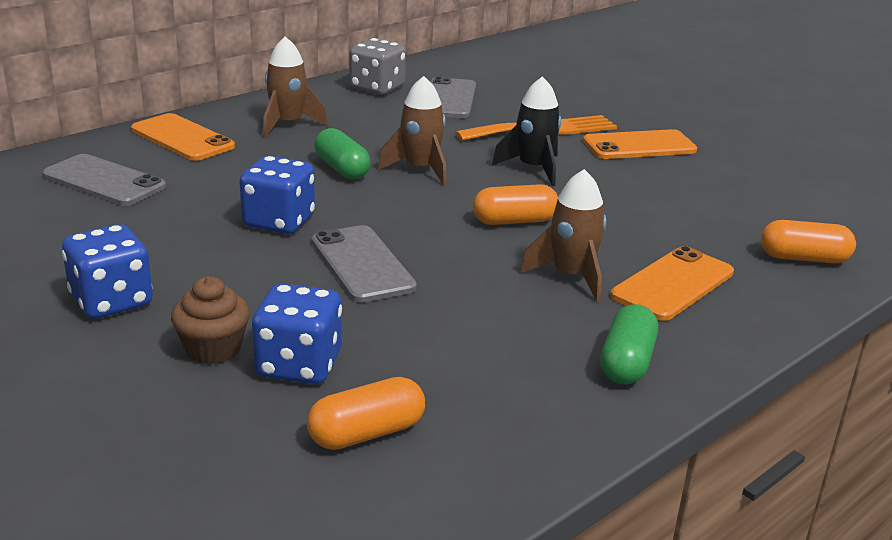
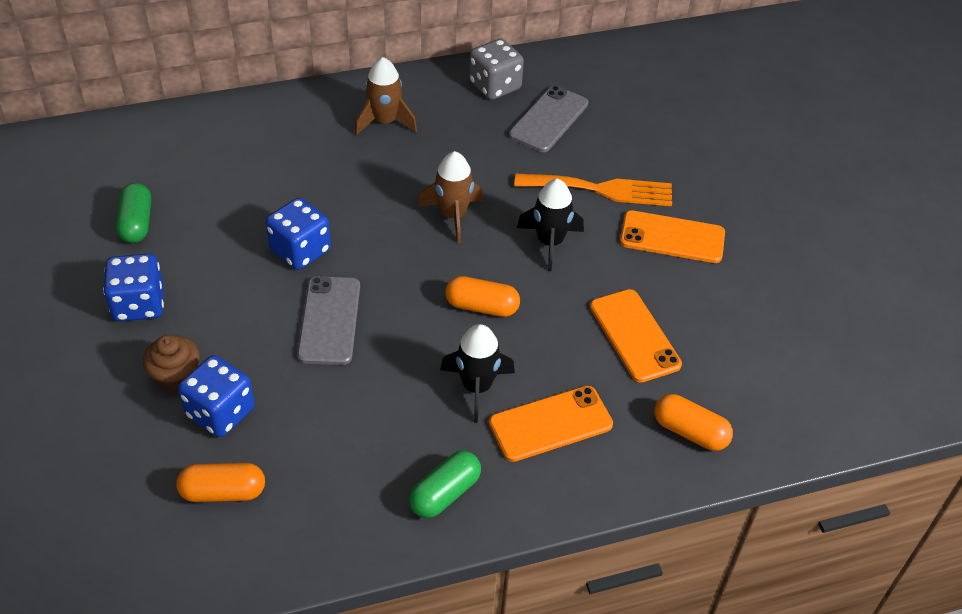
camera: 25 degrees right, 20 degrees up
grey phone [42,154,166,206] -> none
orange phone [131,113,235,161] -> orange phone moved to [590,289,682,383]
green capsule [315,128,371,179] -> green capsule moved to [116,183,151,243]
brown rocket [520,169,606,302] -> black rocket [440,324,515,423]

